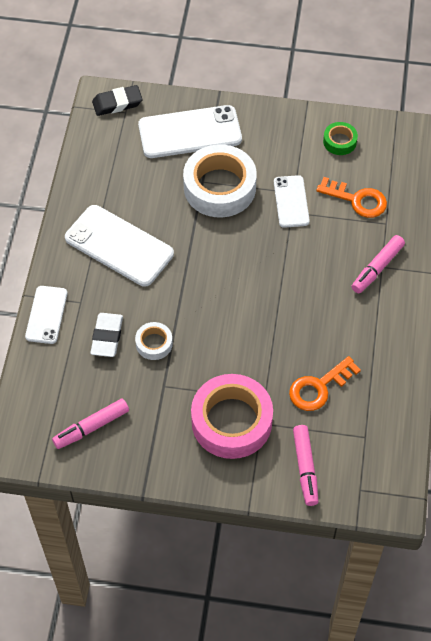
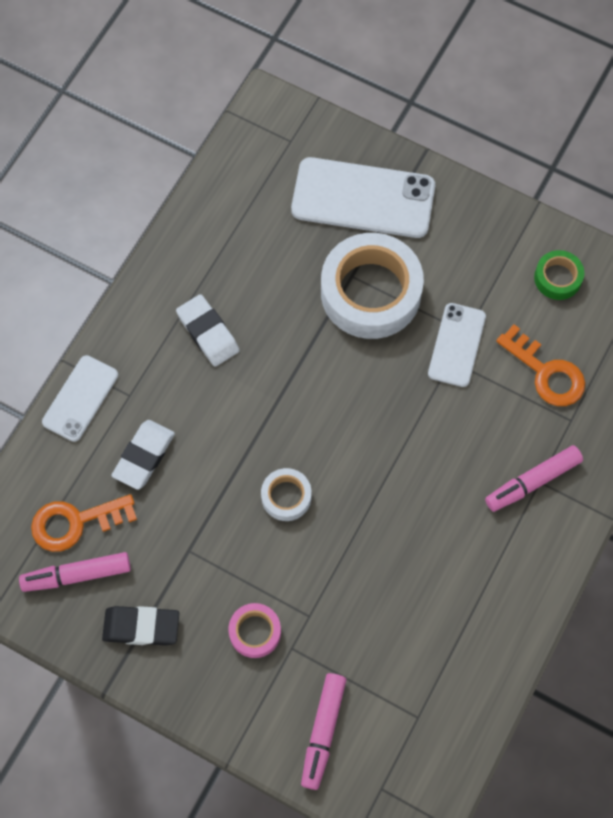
camera: 20 degrees right, 10 degrees up
white phone [65,205,174,287] -> white eraser [176,294,239,367]
black eraser [92,85,142,116] -> black eraser moved to [102,606,179,646]
white tape [135,322,173,360] -> white tape moved to [261,468,312,521]
pink tape [191,374,273,459] -> pink tape [228,603,281,658], size x0.47
orange key [289,356,361,411] -> orange key moved to [31,494,137,552]

